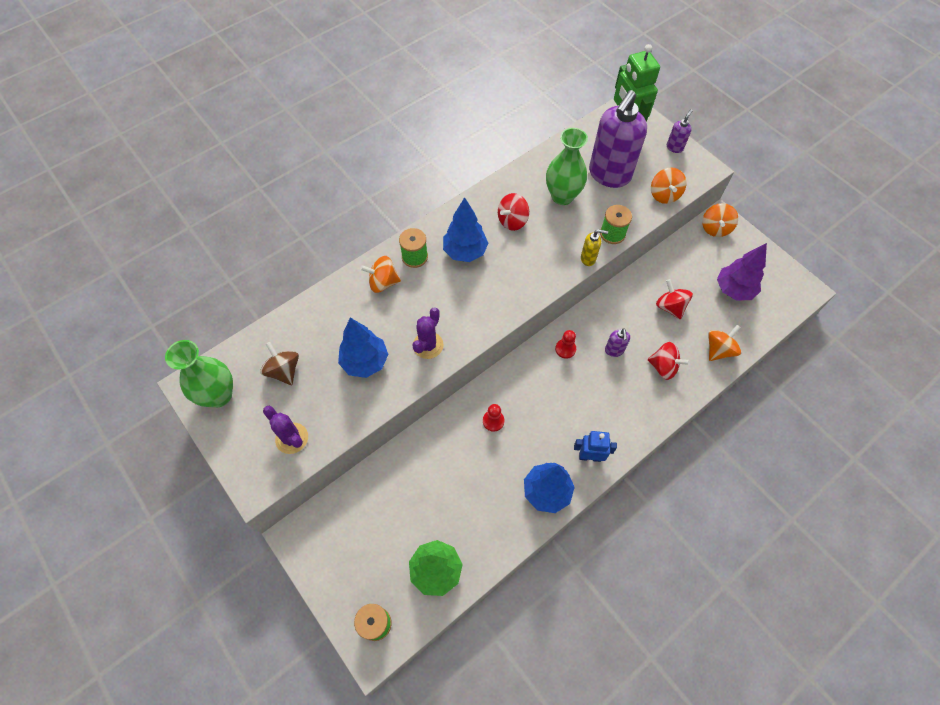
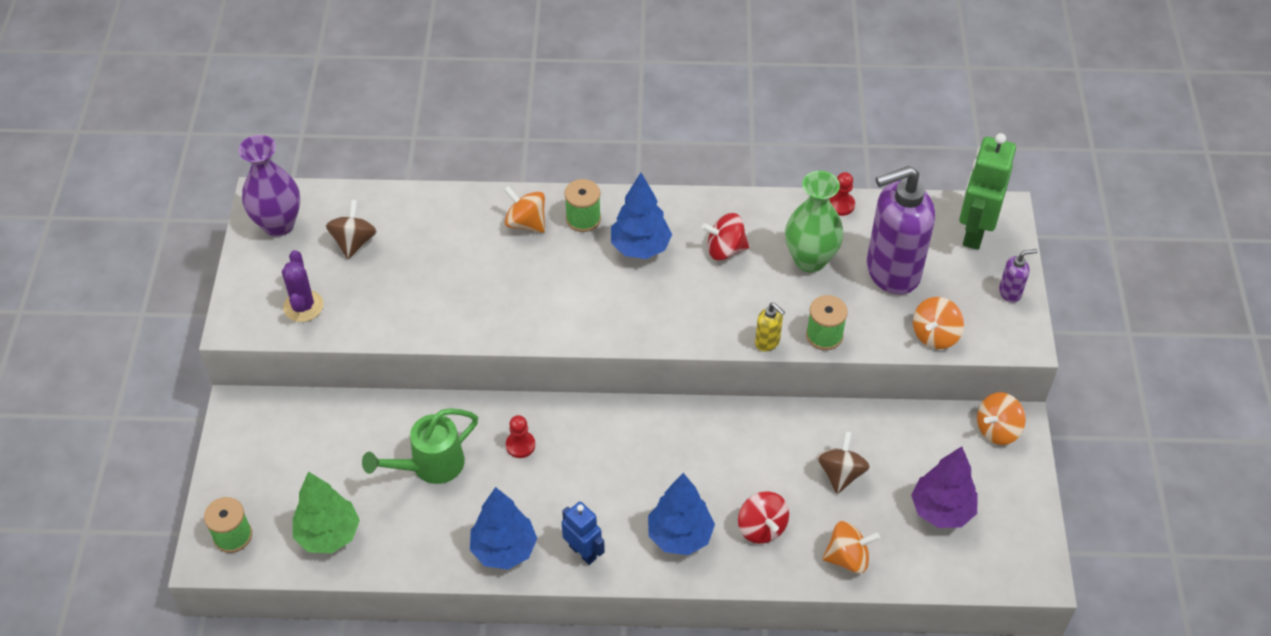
camera: 40 degrees right, 10 degrees down
green vase [165,340,233,407] -> purple vase [239,135,300,237]
blue tree [338,318,388,378] -> blue tree moved to [648,473,715,555]
purple cactus [412,308,444,359] -> none
red pawn [555,330,576,359] -> red pawn moved to [829,172,855,216]
purple soap dispenser [605,328,630,357] -> none
red spinning top [656,279,693,320] -> brown spinning top [816,431,870,494]
none -> green watering can [362,408,478,484]

